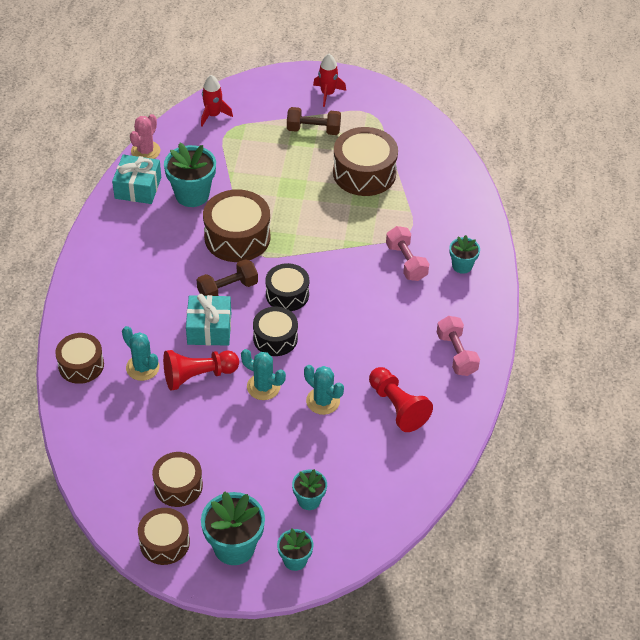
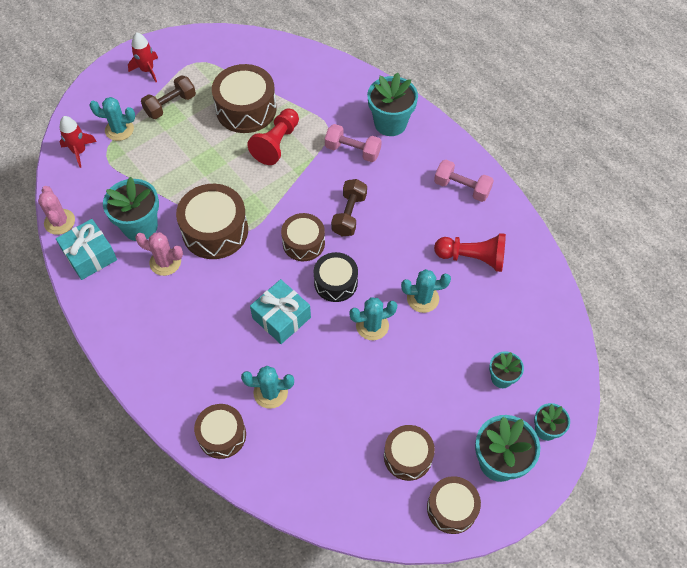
camera: 45 degrees left, 10 degrees up
red pawn [163,350,239,390] -> red pawn moved to [247,109,299,165]
brown dumbbell [197,259,258,296] -> brown dumbbell moved to [331,179,367,236]
black drum [266,263,309,311] -> brown drum [281,213,325,261]
turquoise flower pot [449,235,480,274] -> turquoise flower pot [367,72,418,136], size x1.75
none -> turquoise cactus [89,97,135,141]
none -> pink cactus [135,232,183,276]

